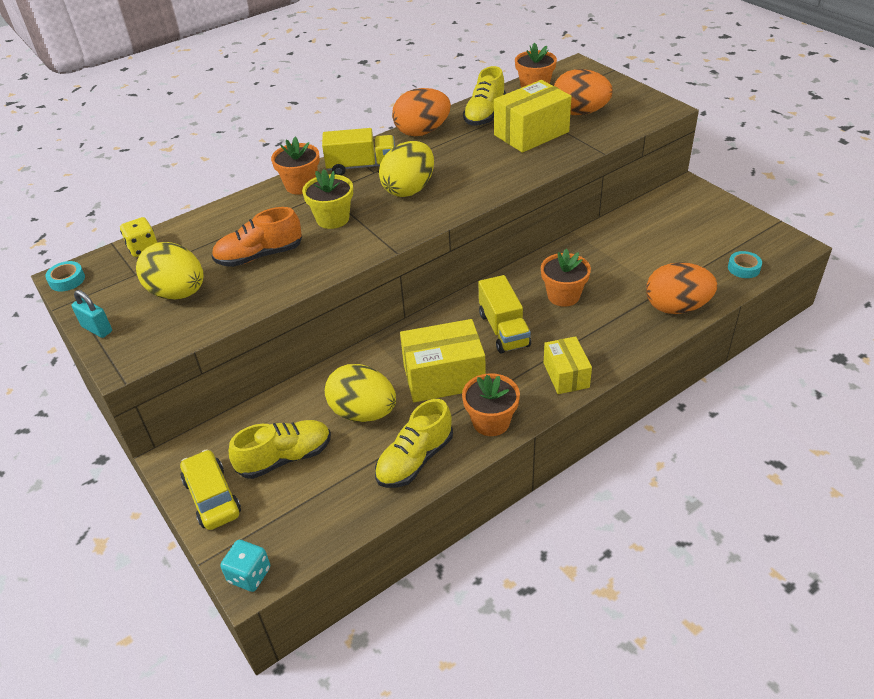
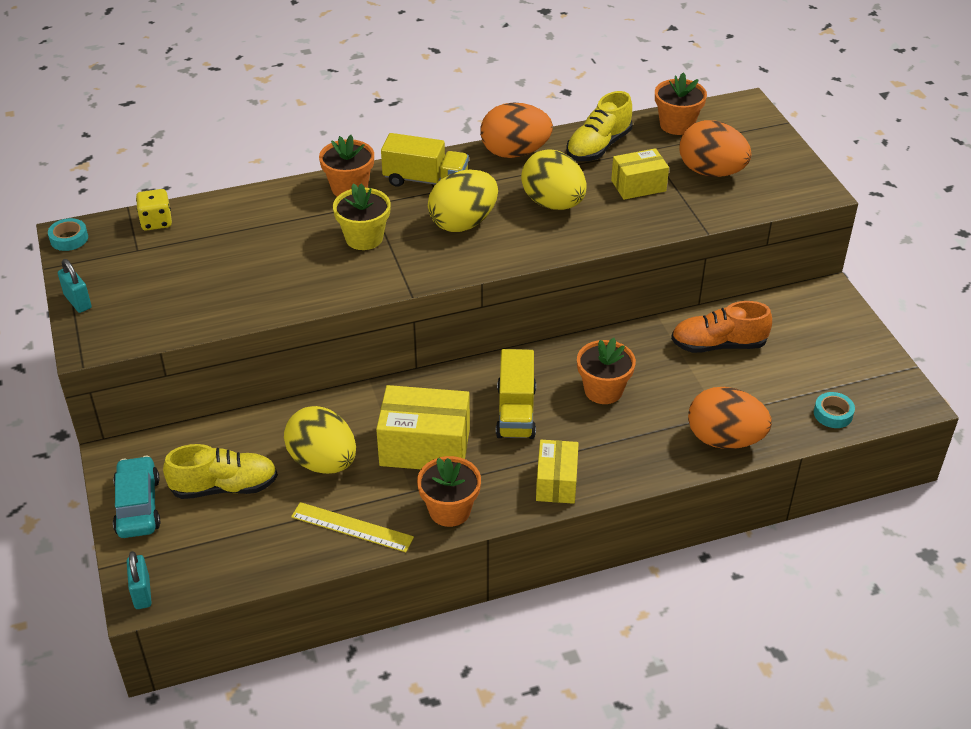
camera: 15 degrees right, 0 degrees up
yellow egg [136,242,204,300] -> yellow egg moved to [521,149,586,210]
yellow car [180,449,241,530] -> turquoise car [113,456,160,538]
orange shoe [211,207,302,267] -> orange shoe moved to [671,301,772,353]
turquoise dice [220,540,270,592] -> turquoise padlock [127,551,152,609]
yellow shoe [375,399,453,488] -> yellow ruler [291,502,414,552]
yellow box [494,80,572,153] -> yellow box [611,148,669,200], size x0.62

